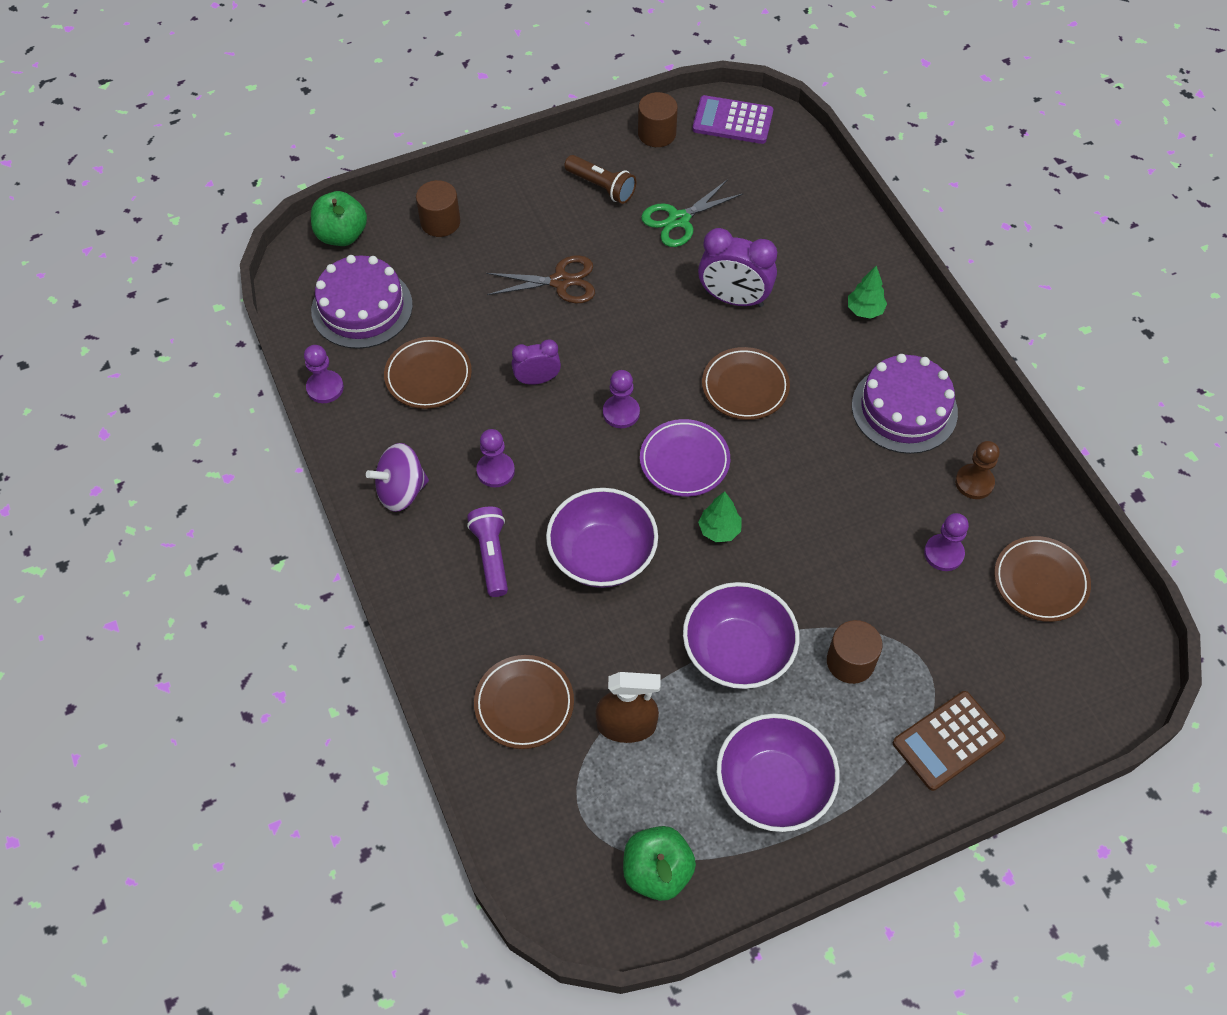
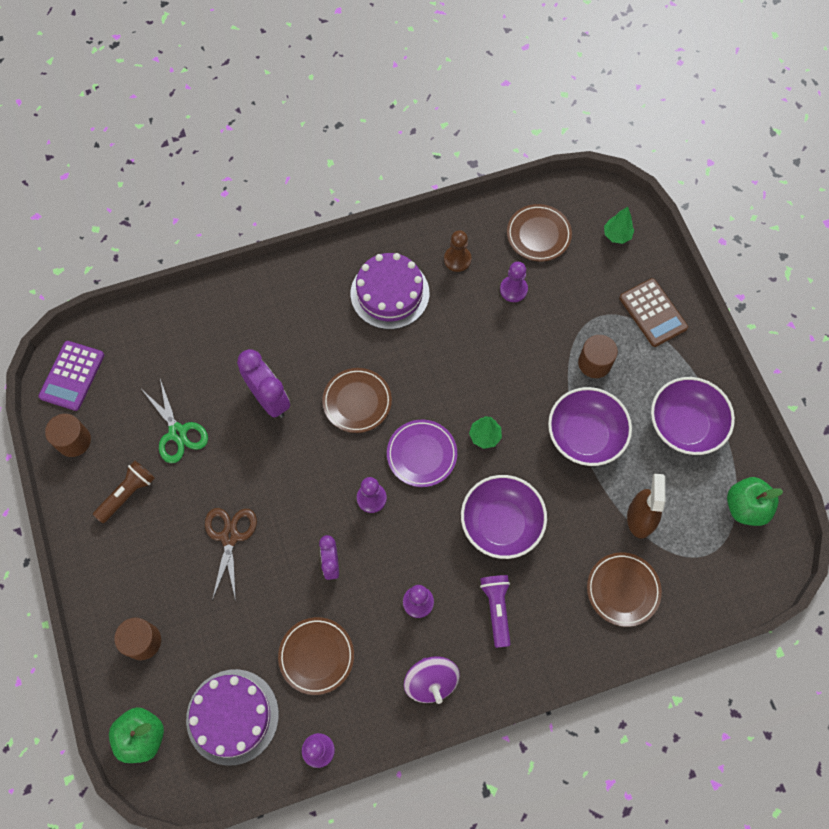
camera: 85 degrees left, 10 degrees up
purple flashlight [467,507,508,597] -> purple flashlight turned 90 degrees clockwise [480,575,511,648]
purple clock [698,228,777,307] -> purple clock turned 60 degrees counterclockwise [237,349,290,418]
green tree [848,266,887,319] -> green tree moved to [604,207,634,244]

